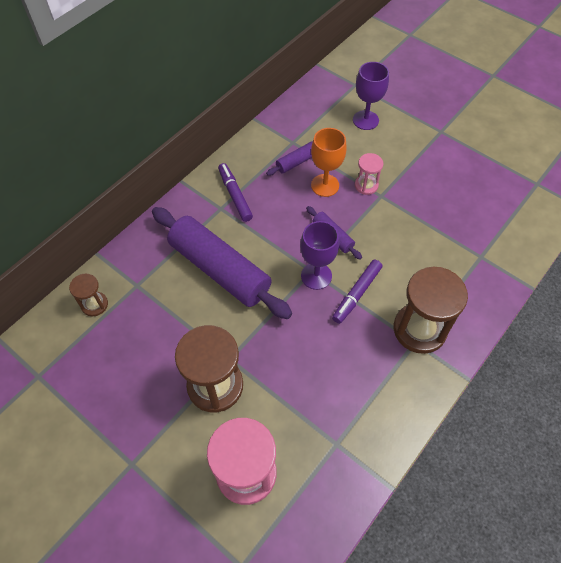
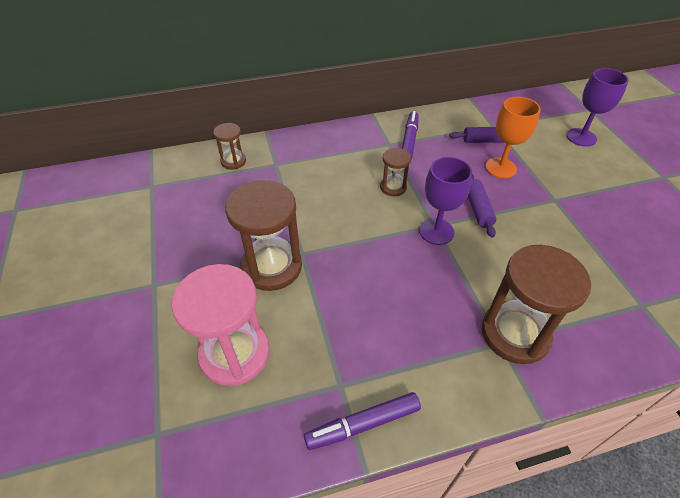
camera: 35 degrees right, 10 degrees down
purple rolling pin [152,207,292,319] -> none
purple marker [332,259,382,324] -> purple marker moved to [304,392,421,450]
pink hourglass [355,153,383,195] -> none
none -> brown hourglass [380,148,411,196]

